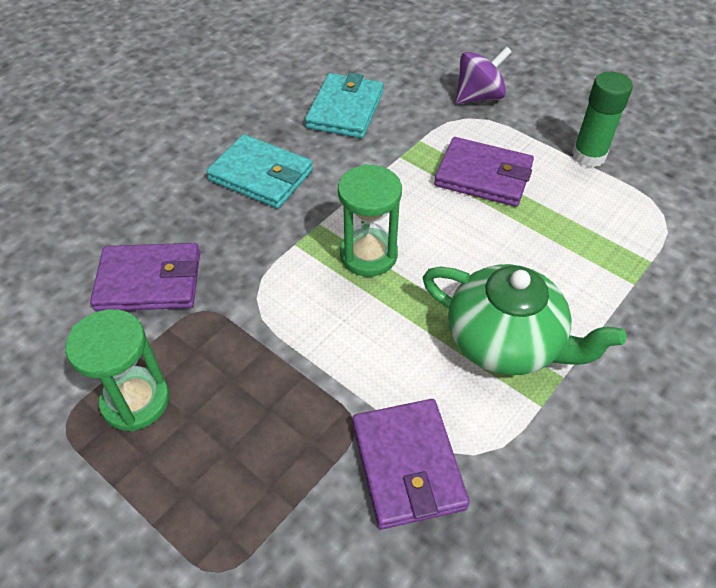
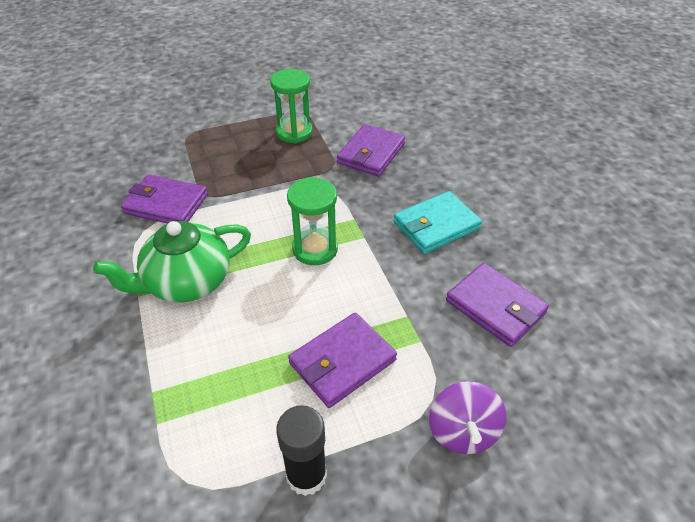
camera: 120 degrees right, 5 degrees down
turquoise wallet [305,73,384,138] -> purple wallet [446,263,549,347]
green glue stick [572,71,633,167] -> black glue stick [276,405,327,496]

